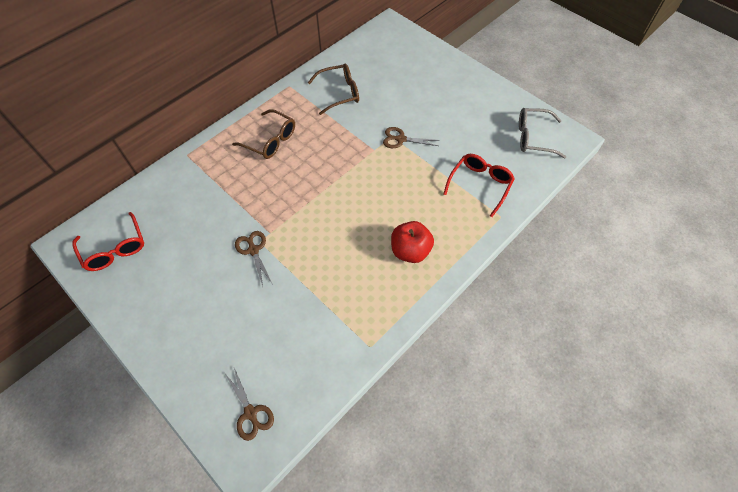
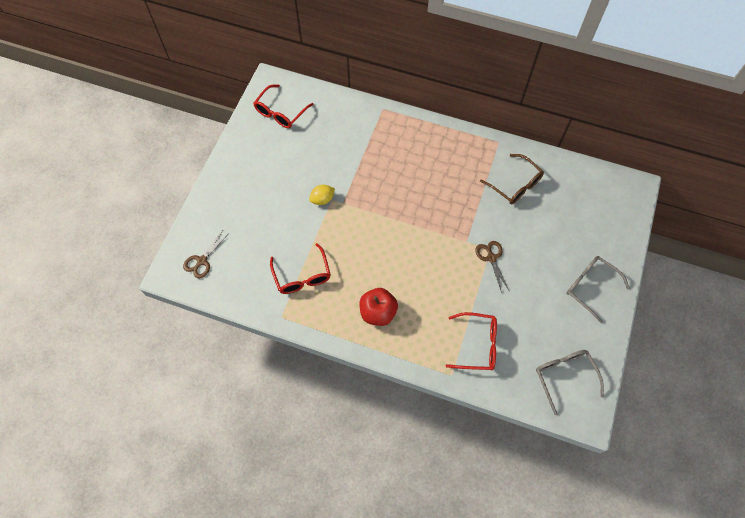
camera: 65 degrees right, 5 degrees up
brown glasses [232,109,295,159] -> none
brown scissors [235,231,272,286] -> yellow lemon [309,185,335,205]
none -> red glasses [270,243,331,294]
none -> grey glasses [566,256,630,323]

